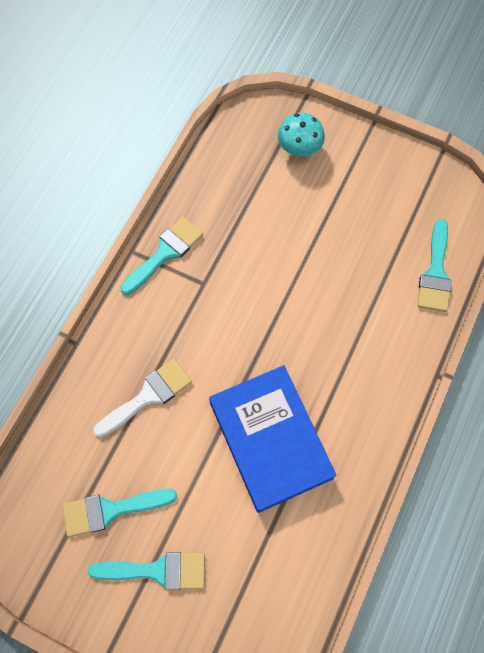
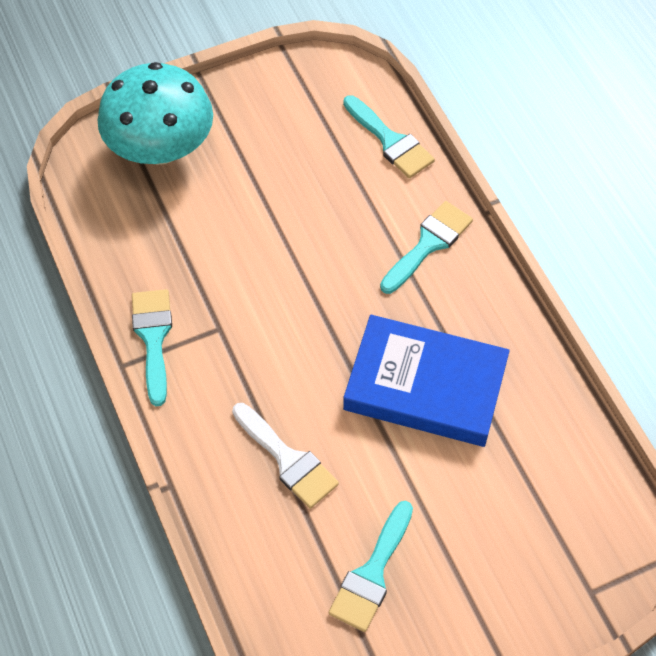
camera: 50 degrees left, 10 degrees down
turquoise brush [88,552,205,590] -> turquoise brush moved to [380,201,473,294]
white brush [93,359,192,438] -> white brush turned 135 degrees clockwise [232,403,339,509]
turquoise mushroom [278,113,325,156] -> turquoise mushroom [98,62,213,165], size x1.94

